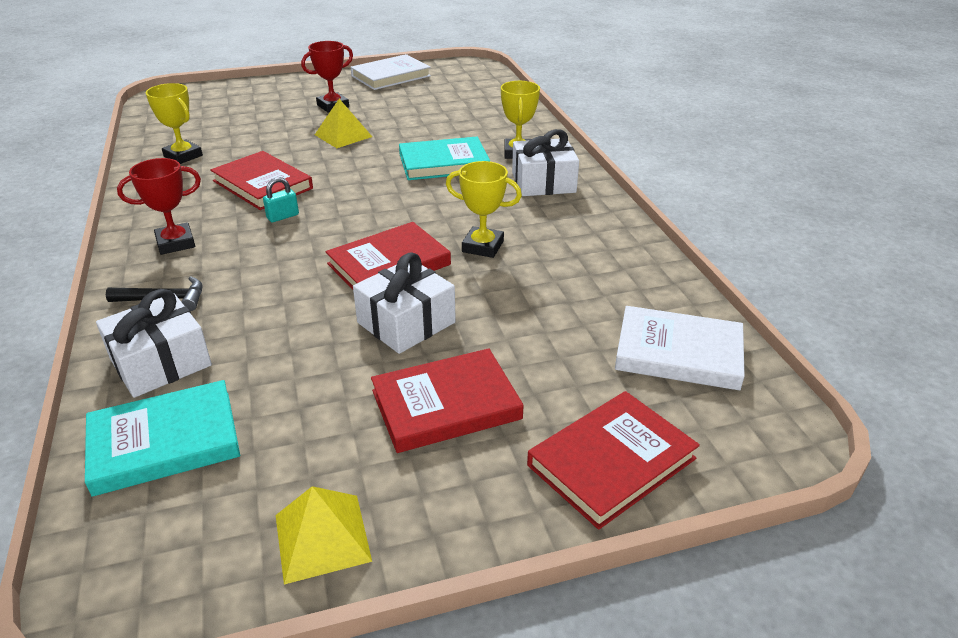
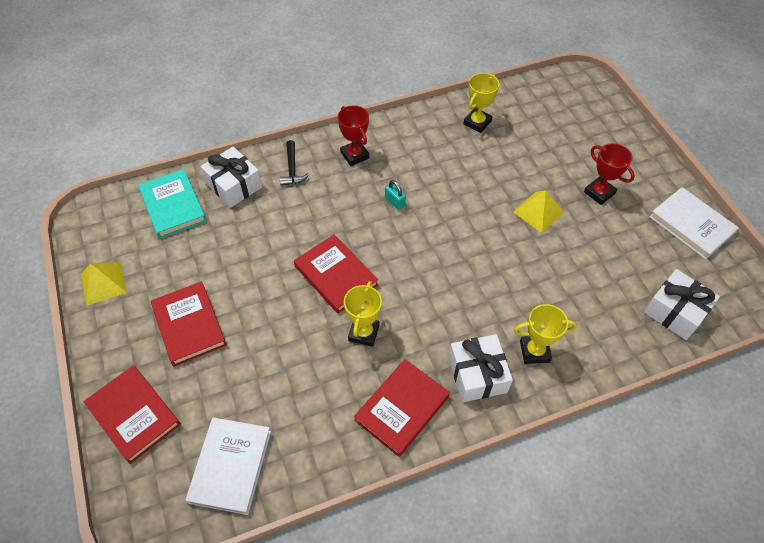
camera: 85 degrees right, 20 degrees up
red book [210,151,313,210] -> red book moved to [354,359,450,457]
white gift [353,253,456,354] -> white gift moved to [644,269,720,340]
turquoise book [399,137,490,180] -> none

